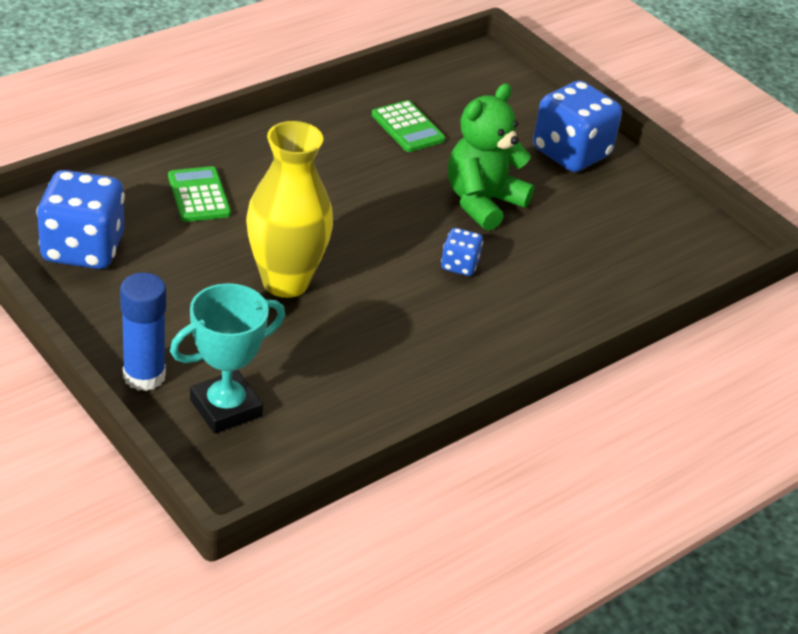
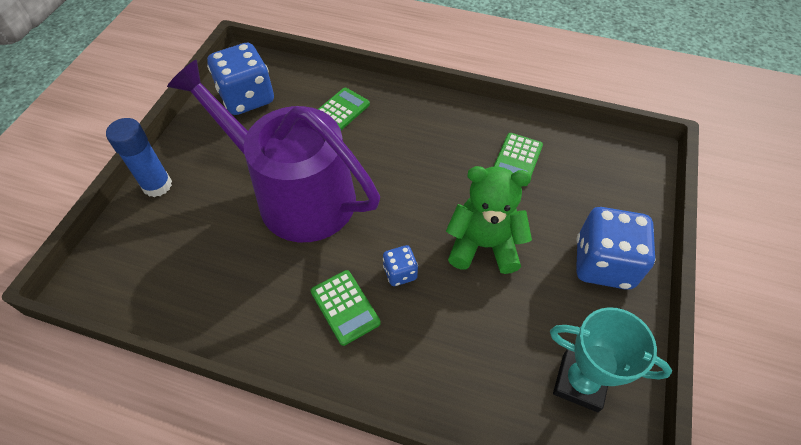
camera: 60 degrees right, 15 degrees up
turquoise trophy [170,283,285,433] -> turquoise trophy moved to [550,307,672,412]
yellow vase [246,121,333,298] -> purple watering can [167,60,380,242]
none -> green calculator [311,270,381,346]

